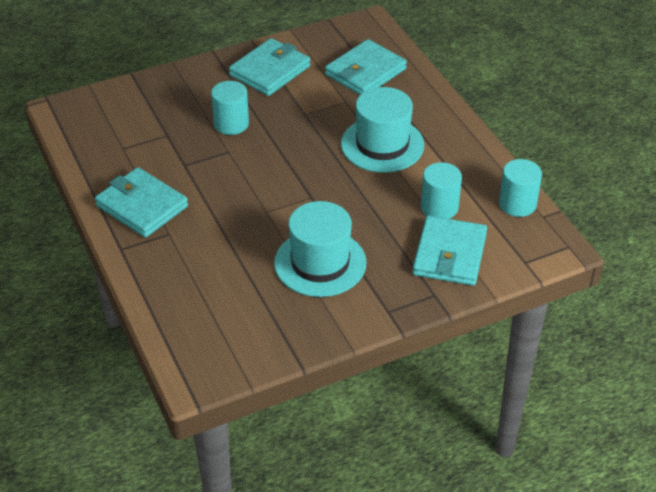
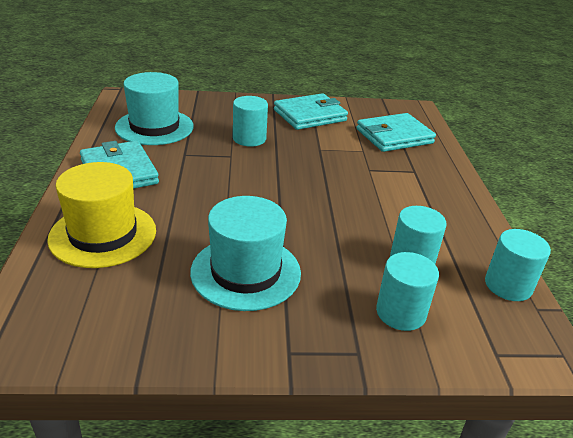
camera: 20 degrees right, 10 degrees down
turquoise hat [341,87,424,173] -> turquoise hat moved to [115,72,194,145]
turquoise wallet [412,216,487,286] -> turquoise cylinder [376,252,439,331]
none -> yellow hat [47,162,156,268]

